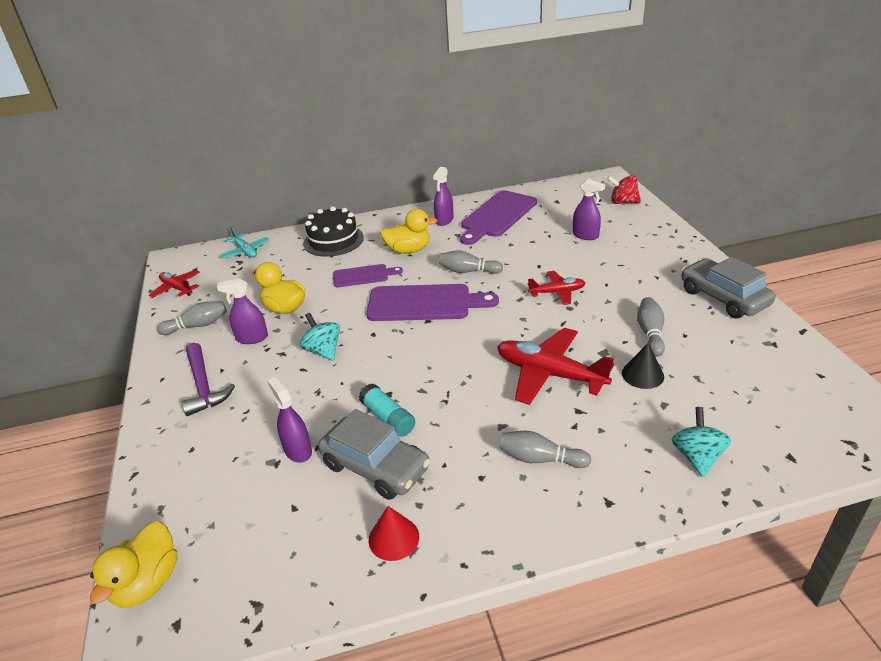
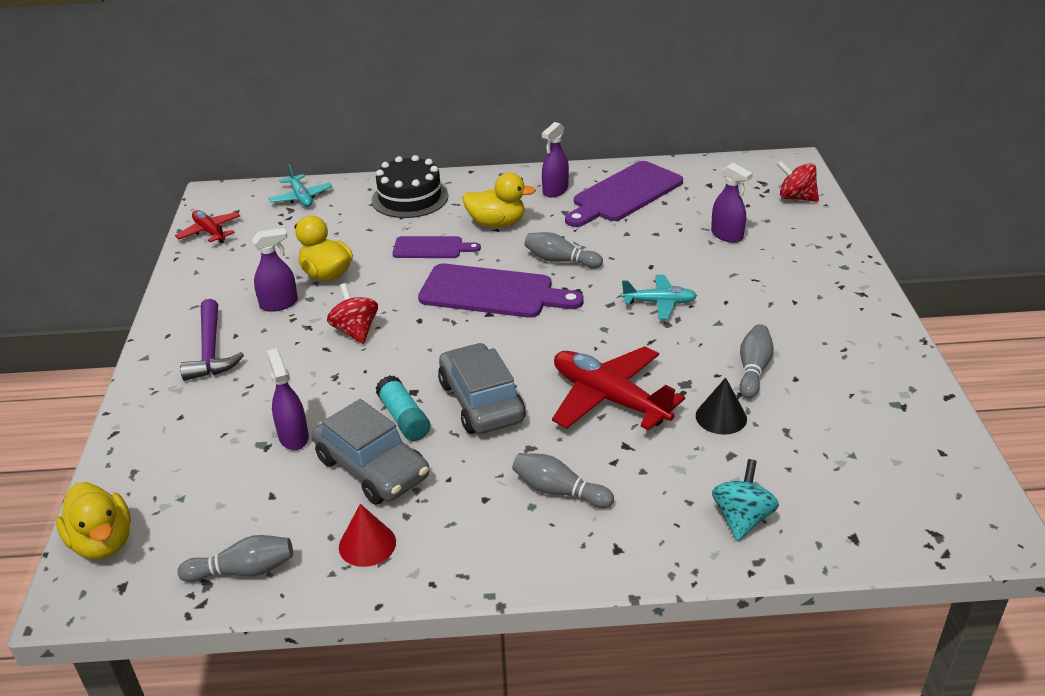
camera: 10 degrees right, 0 degrees up
yellow duck [90,521,178,608] -> yellow duck turned 60 degrees counterclockwise [56,482,131,559]
grey bowling pin [157,301,227,335] -> grey bowling pin moved to [177,535,293,582]
purple spray bottle [217,278,268,344] -> purple spray bottle turned 150 degrees clockwise [252,228,298,312]
turquoise spinning top [300,313,340,361] -> red spinning top [327,283,378,344]
red plane [528,271,585,305] -> turquoise plane [622,275,697,319]
grey car [681,257,775,318] -> grey car moved to [438,343,526,434]

